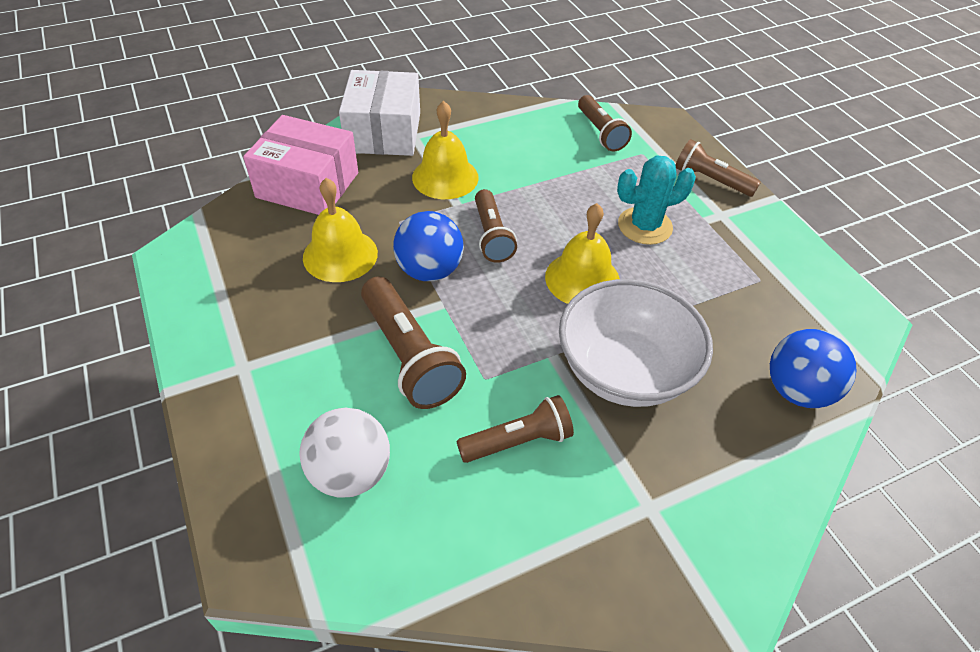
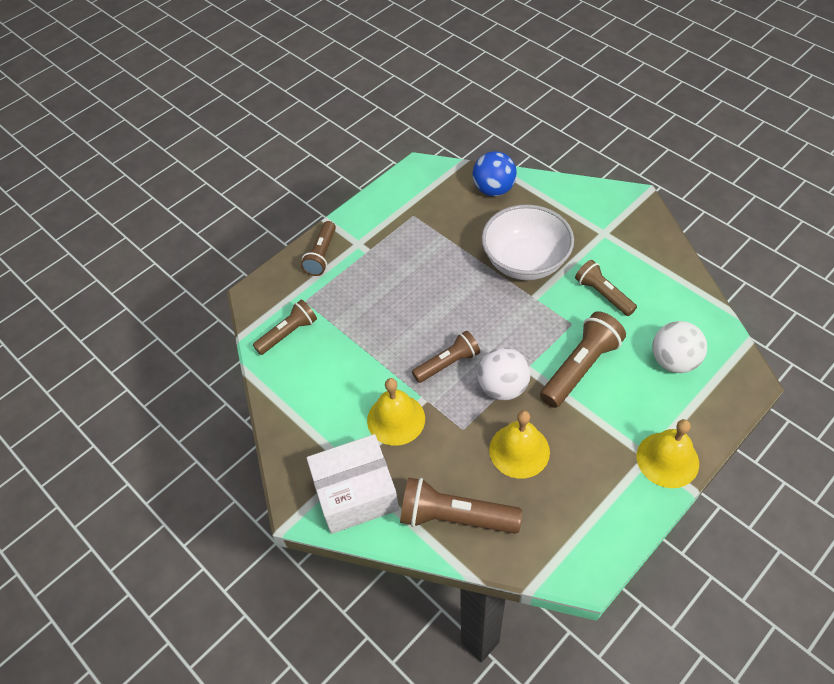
camera: 105 degrees left, 5 degrees up
pink box [243,115,358,215] -> brown flashlight [400,477,522,534]
blue ball [393,211,464,281] -> white ball [478,348,531,400]
yellow bell [545,203,620,304] -> yellow bell moved to [637,419,699,488]
turquoise cactus [617,155,696,245] -> none

